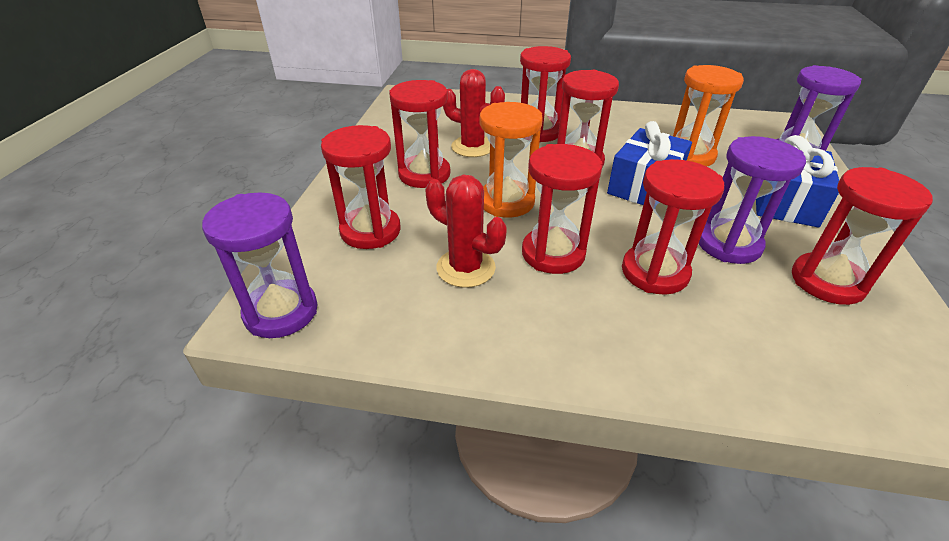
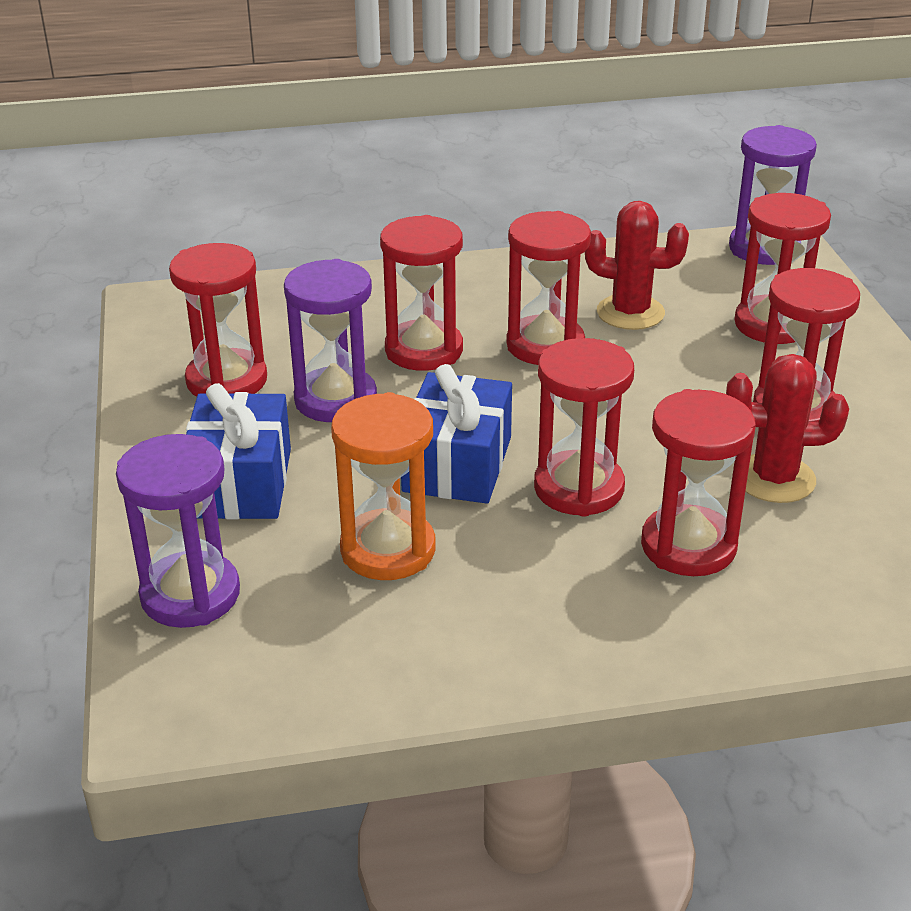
camera: 160 degrees right, 5 degrees down
orange hourglass [479,102,543,218] -> none

